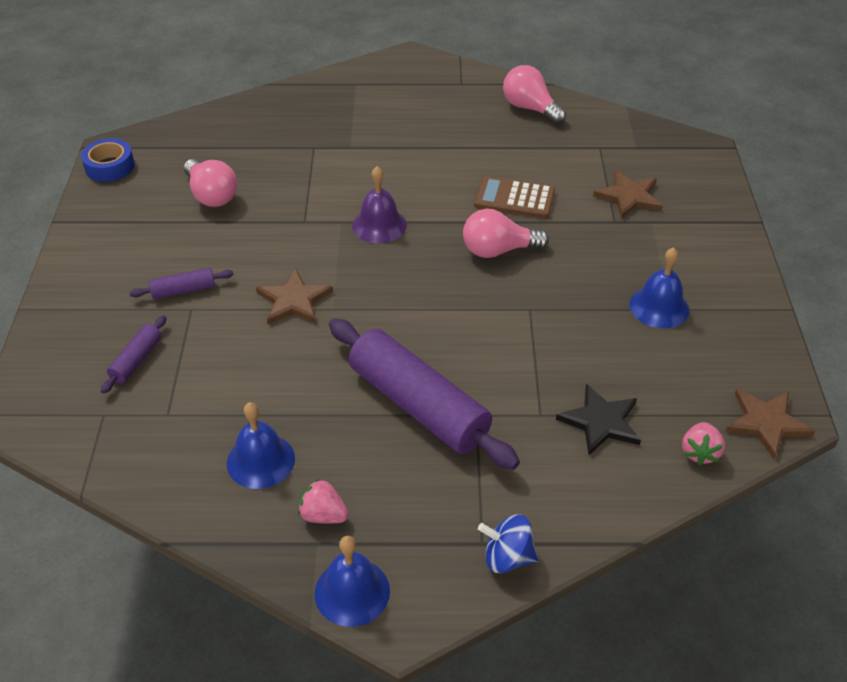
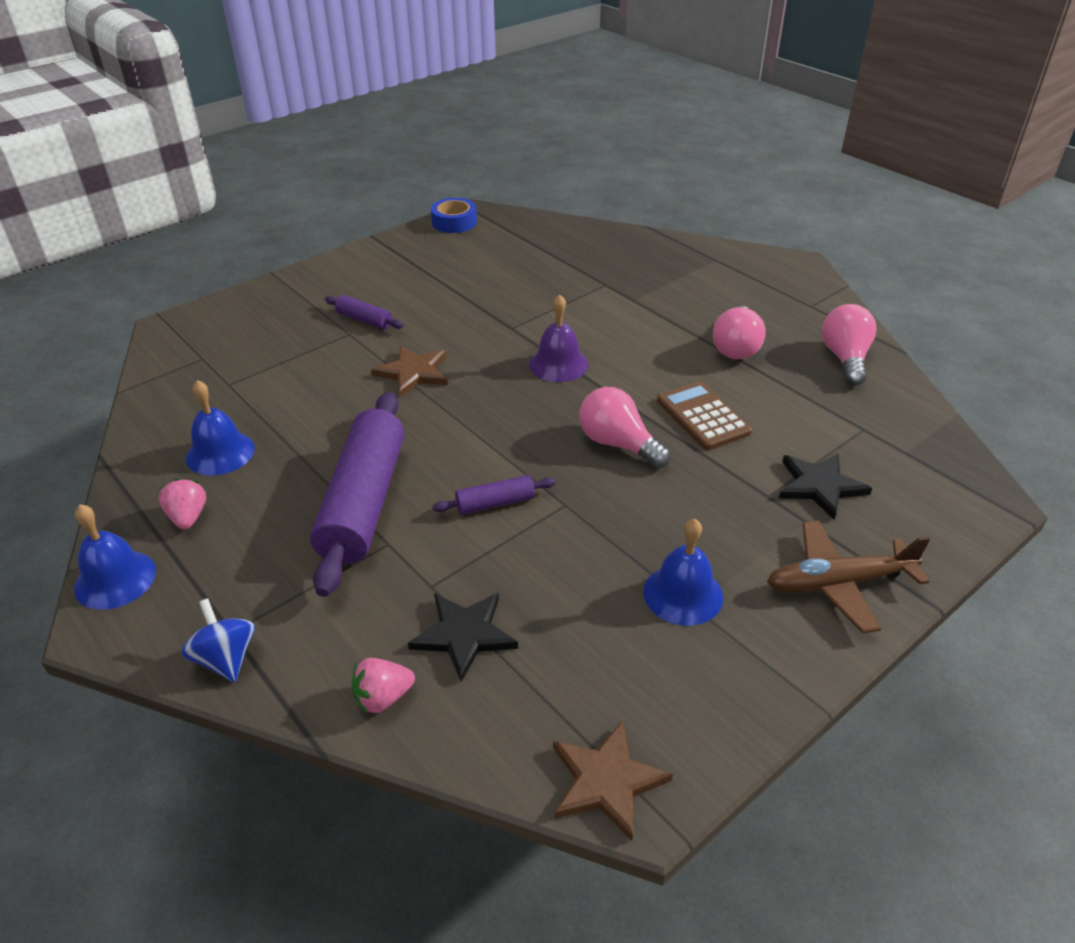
camera: 50 degrees right, 5 degrees down
purple rolling pin [101,315,166,394] -> purple rolling pin moved to [432,475,556,515]
pink light bulb [184,159,237,207] -> pink light bulb moved to [713,306,766,359]
brown star [593,170,662,219] -> black star [779,453,872,520]
pink strawberry [682,422,725,465] -> pink strawberry moved to [352,658,415,713]
none -> brown plane [767,521,930,633]

